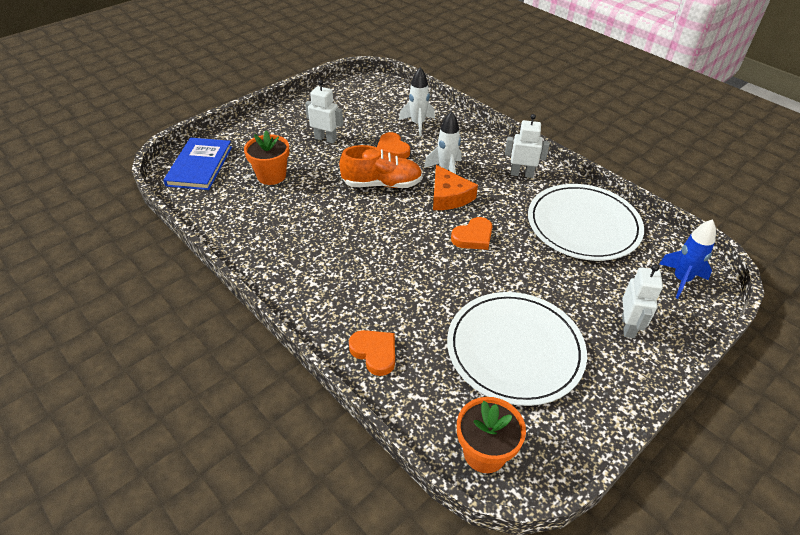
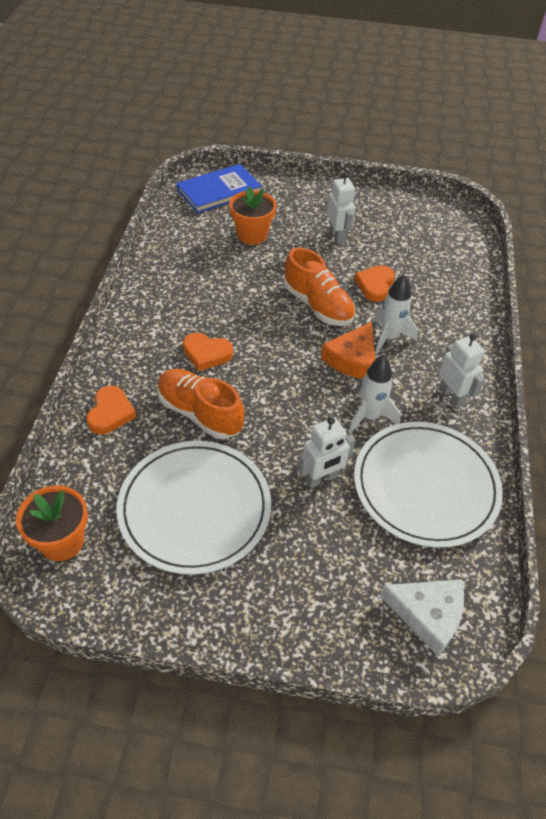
camera: 50 degrees right, 5 degrees up
white rocket [399,67,435,136] -> white rocket moved to [348,355,401,434]
orange heart [451,217,493,250] -> orange heart moved to [183,333,233,371]
white robot [622,264,663,338] -> white robot moved to [298,417,355,488]
blue rocket [659,219,716,299] -> white cheese [380,579,464,656]
none -> orange shoe [157,369,244,439]

